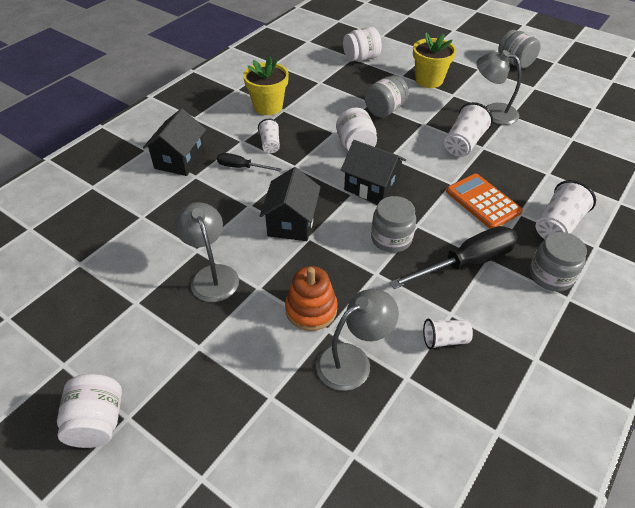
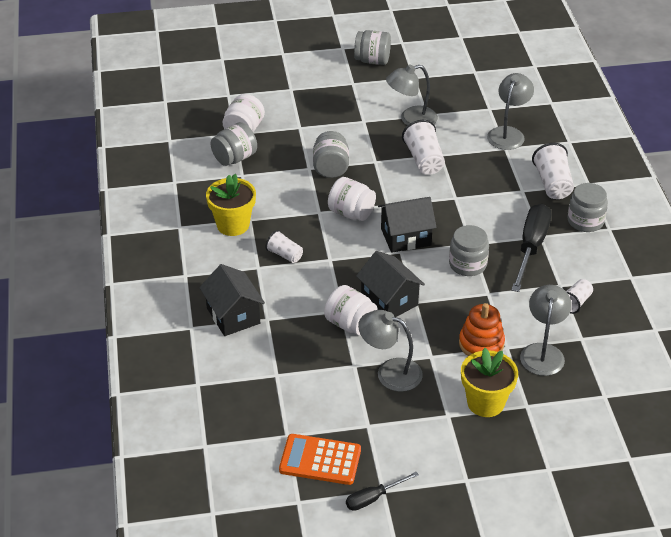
camera: 45 degrees left, 5 degrees down
white jar [57,374,122,448] -> white jar moved to [324,285,378,335]
black screwdriver [217,153,281,171] -> black screwdriver moved to [346,472,419,511]
yellow flower pot [413,33,456,88] -> yellow flower pot moved to [461,348,518,417]
orange calculator [446,174,523,229] -> orange calculator moved to [279,434,361,485]
none -> grey jar [210,122,257,166]
none -> grey lamp [487,73,534,150]

